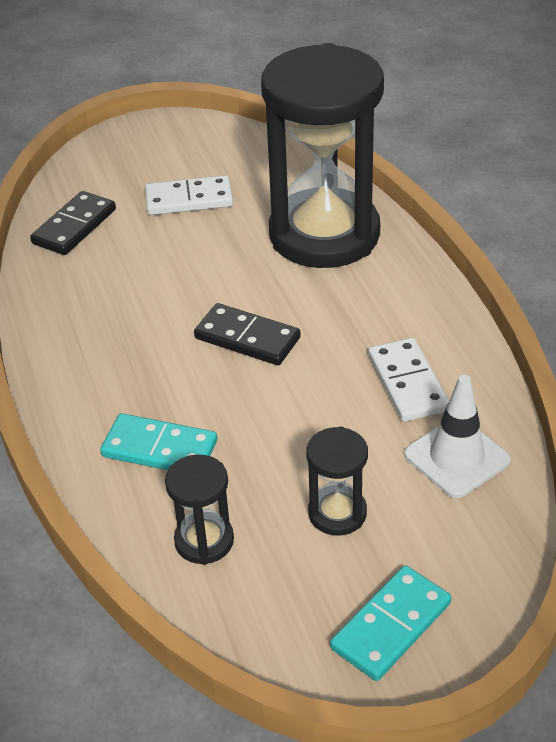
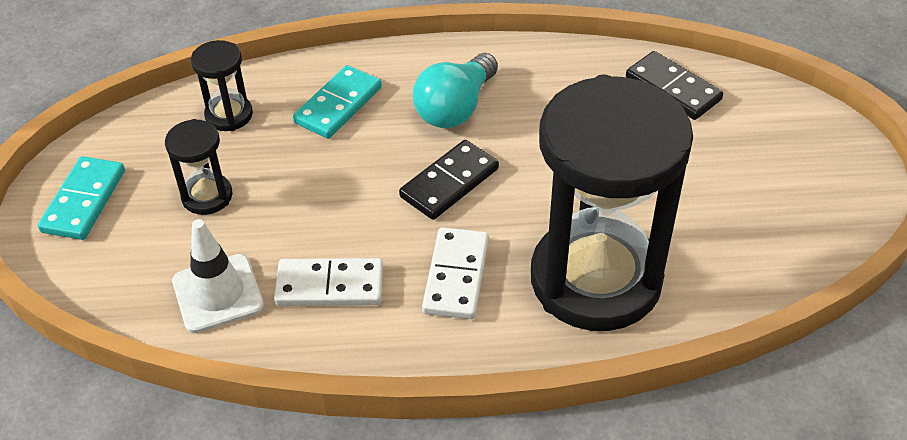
camera: 105 degrees right, 5 degrees up
white domino [145,175,233,215] -> white domino moved to [422,227,489,319]
turquoise domino [330,565,451,681] -> turquoise domino turned 45 degrees clockwise [38,156,125,240]
none -> turquoise light bulb [413,53,498,128]

